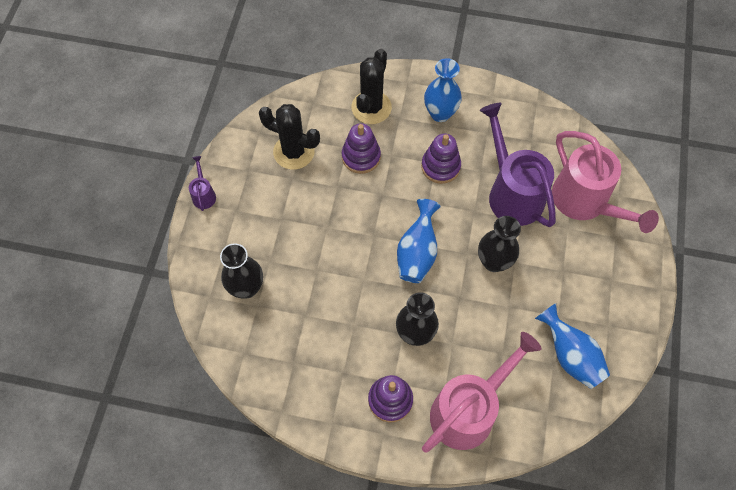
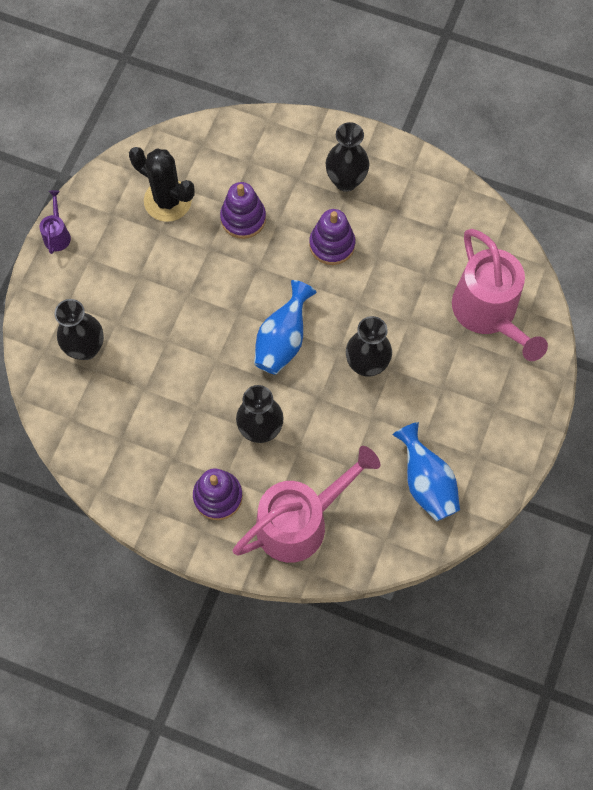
camera: 10 degrees right, 5 degrees up
black cactus [351,49,392,124] -> none
blue vase [424,58,462,122] -> black vase [326,122,370,192]
purple watering can [480,103,556,227] -> none

